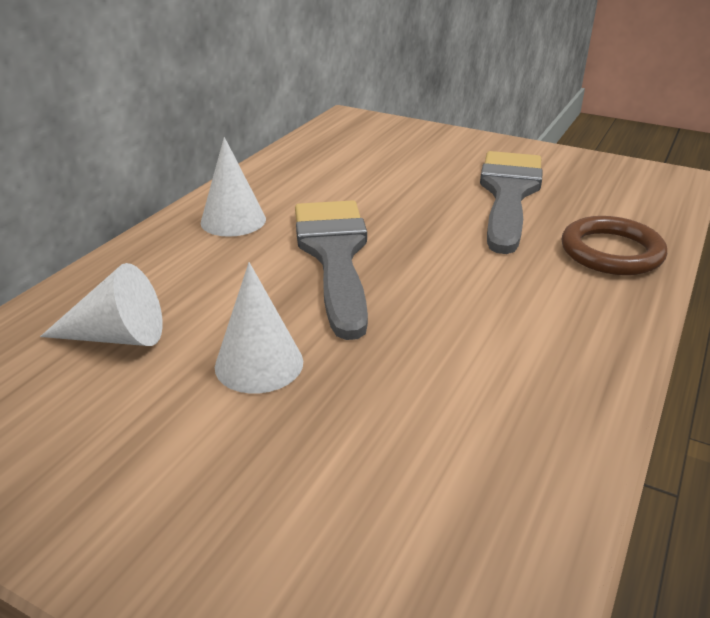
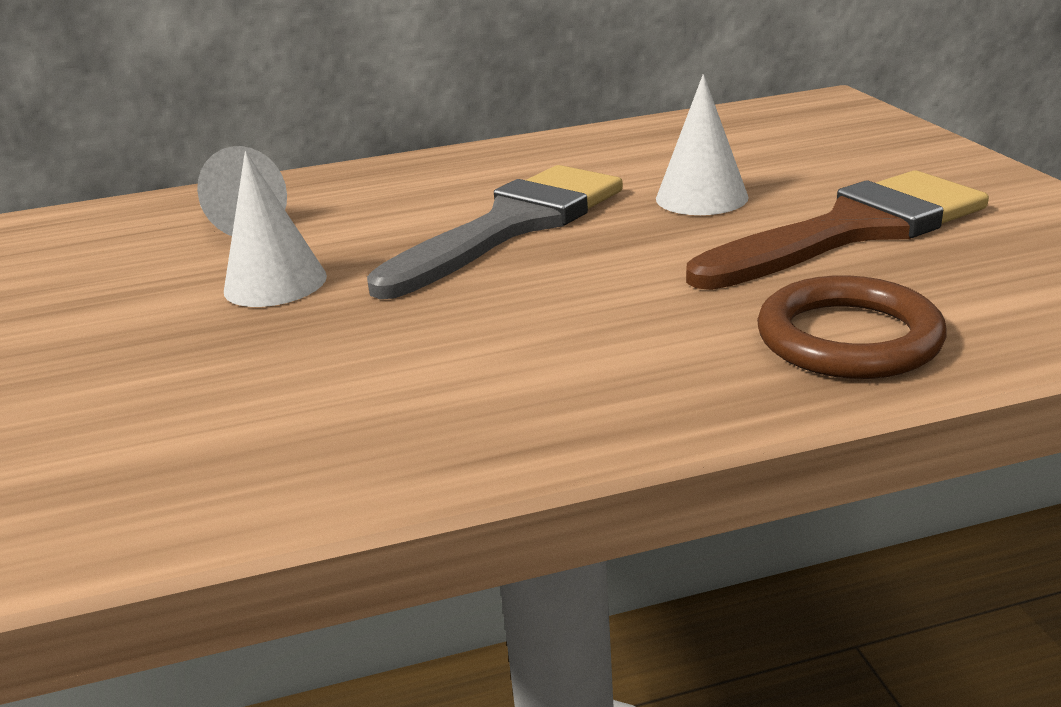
camera: 50 degrees right, 5 degrees down
white cone [201,137,266,237] -> white cone moved to [656,74,749,215]
grey brush [480,151,543,254] -> brown brush [686,170,989,290]

